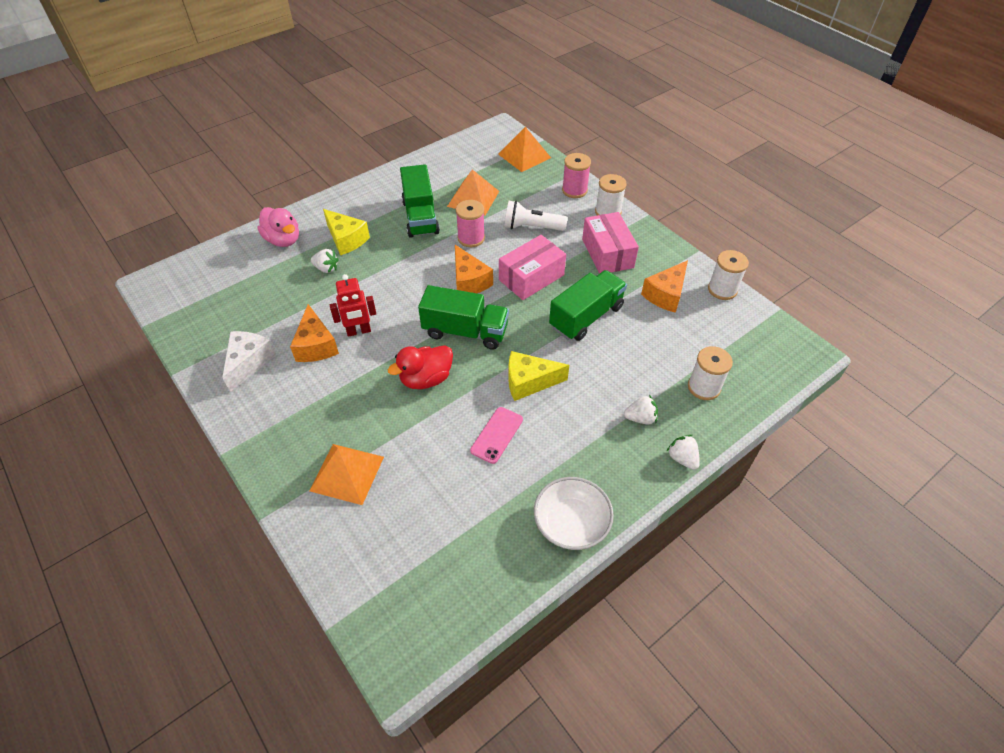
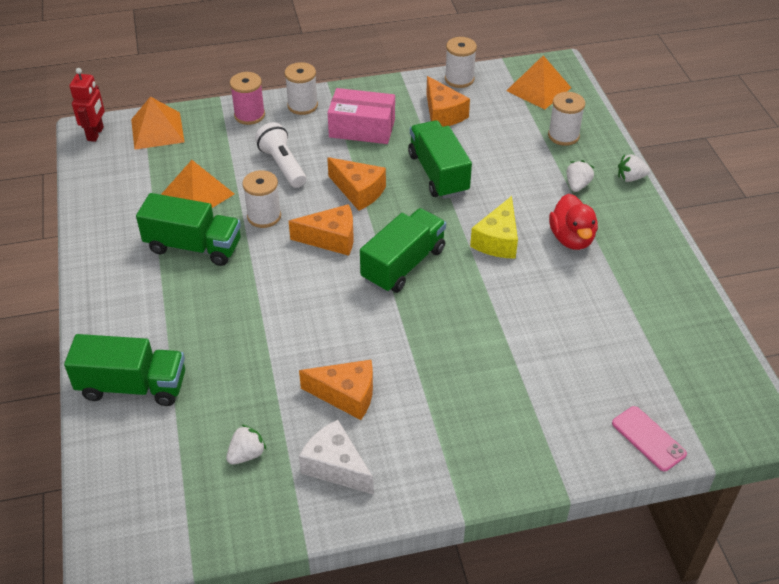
camera: 65 degrees left, 5 degrees down
pink duck [257,207,299,247] -> green truck [64,334,185,406]
orange pyramid [309,444,384,505] -> orange pyramid moved to [506,55,571,110]
white strawberry [311,249,339,273] -> white strawberry moved to [226,424,266,465]
yellow cheese [323,209,370,255] -> none
red robot [330,274,376,337] -> red robot moved to [69,68,105,142]
red duck [388,345,453,389] -> red duck moved to [549,193,598,250]
pink spool [456,200,485,247] -> white spool [242,170,281,228]
pink phone [470,407,523,464] -> pink phone moved to [612,406,687,471]
pink box [499,235,566,300] -> orange cheese [327,157,386,211]
white flashlight [504,201,568,231] -> white flashlight turned 120 degrees clockwise [255,122,306,188]
white bowl [534,477,614,550] -> none

